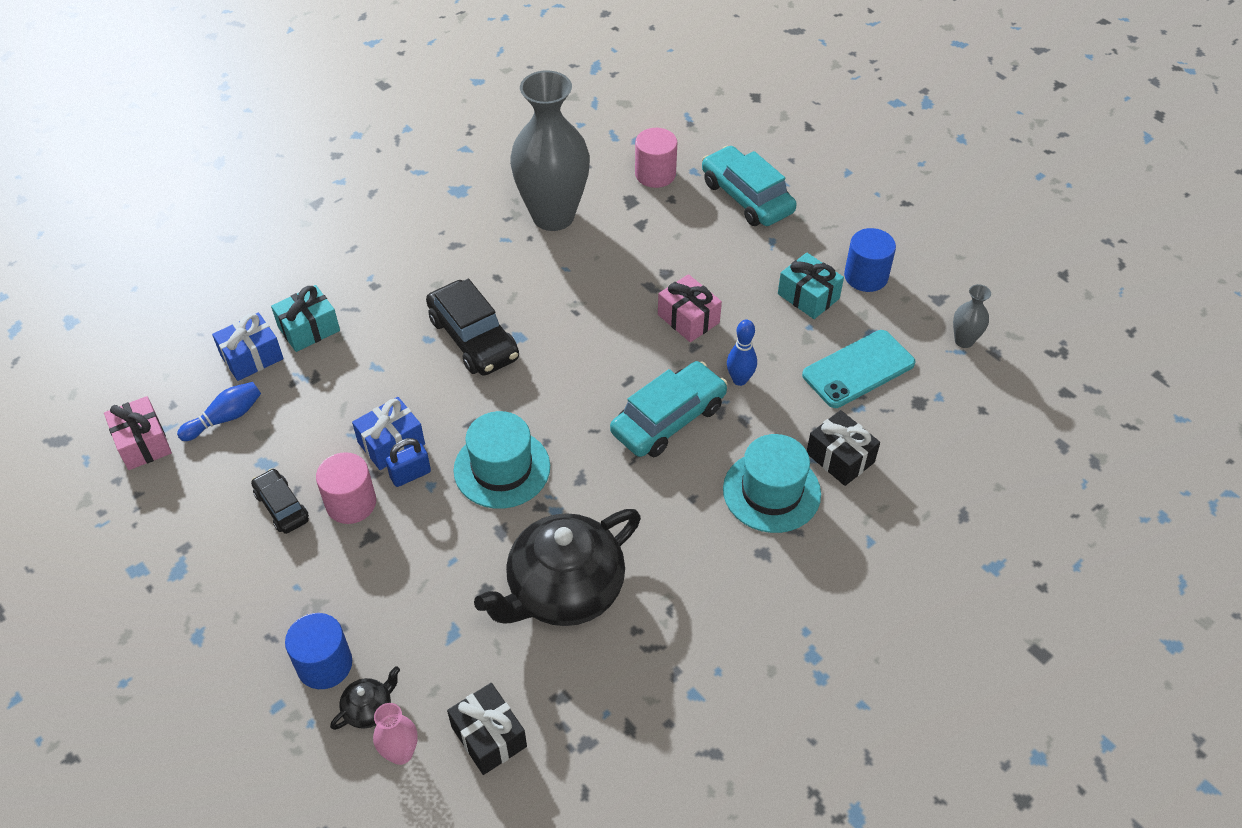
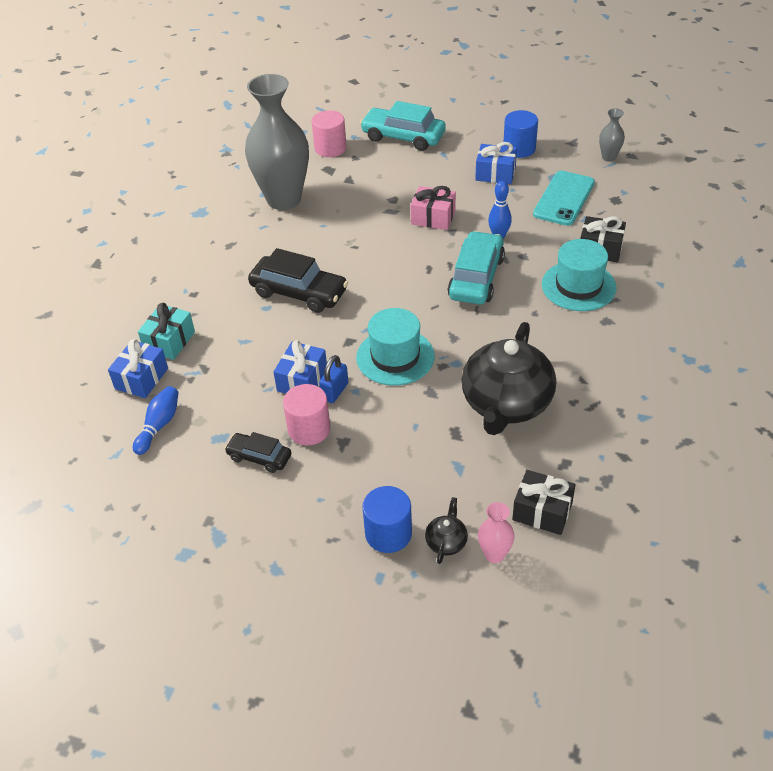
camera: 30 degrees left, 5 degrees down
pink gift [104,396,172,470] -> none
turquoise gift [778,253,844,319] -> blue gift [475,142,517,184]

